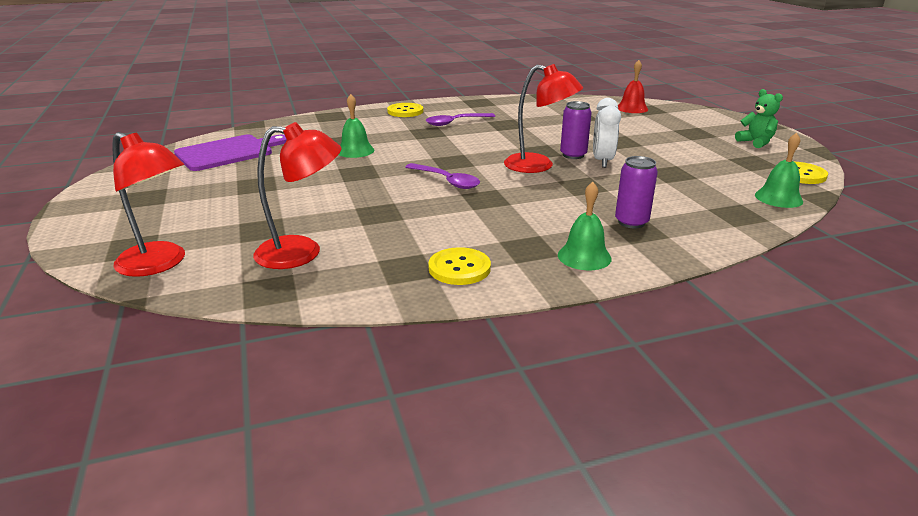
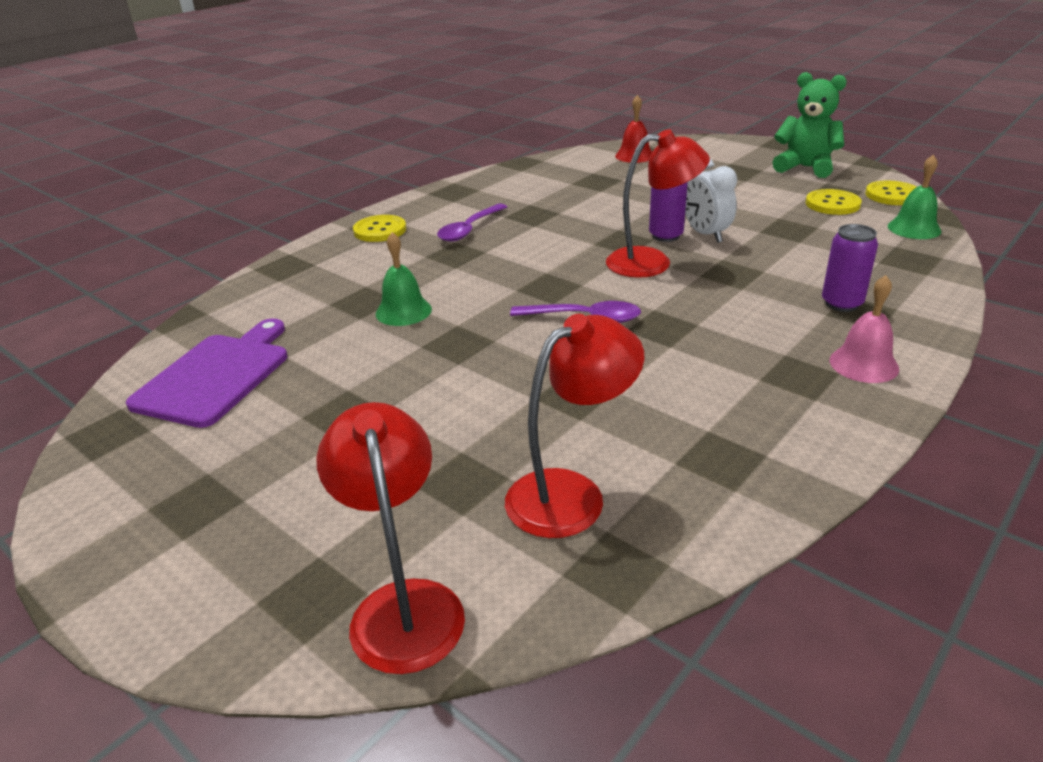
camera: 30 degrees left, 5 degrees up
red lamp [112,132,185,277] -> red lamp turned 105 degrees counterclockwise [316,402,465,674]
yellow button [428,247,491,285] -> yellow button moved to [805,189,862,215]
green bell [558,182,611,270] -> pink bell [829,275,899,383]
green teddy bear [735,89,783,148] -> green teddy bear [772,72,847,178], size x1.53

